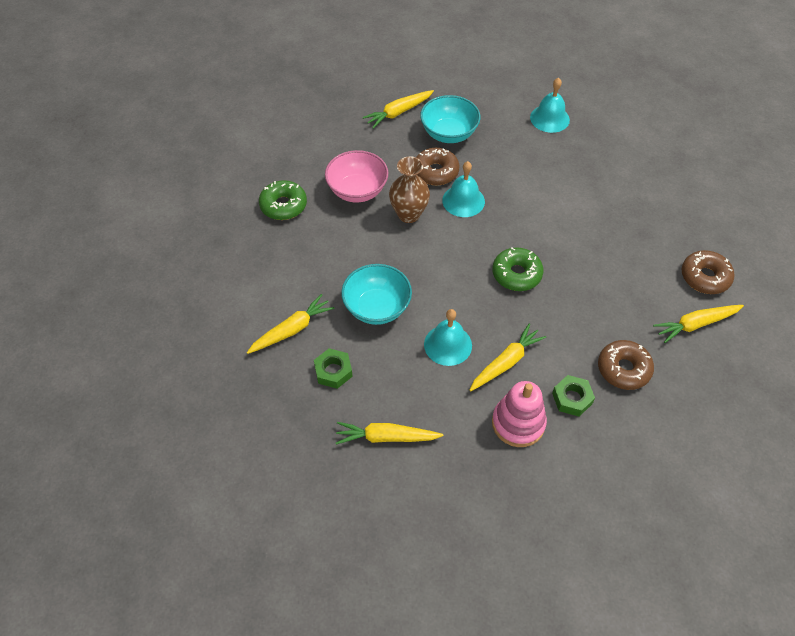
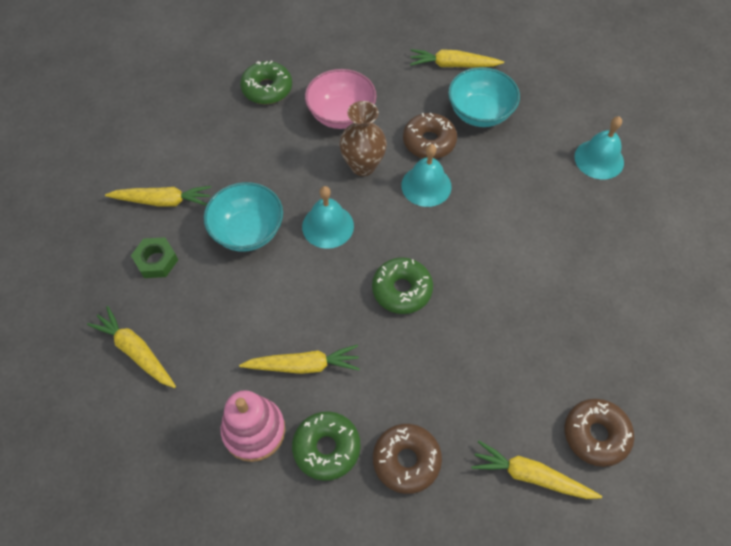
camera: 40 degrees right, 5 degrees up
turquoise bell [424,309,472,366] -> turquoise bell moved to [302,186,354,249]
green nut [552,375,595,417] -> green donut [292,411,361,481]

